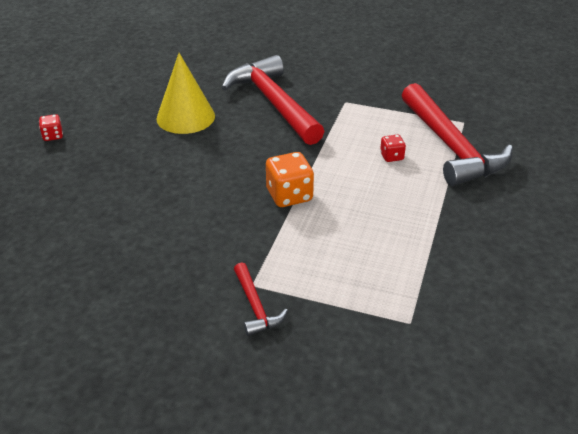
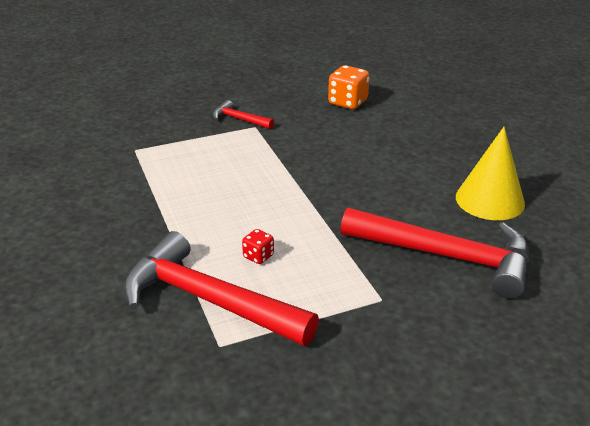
camera: 140 degrees right, 5 degrees down
red dice [39,114,63,141] -> none
orange dice [266,152,314,207] -> orange dice moved to [328,65,370,109]

